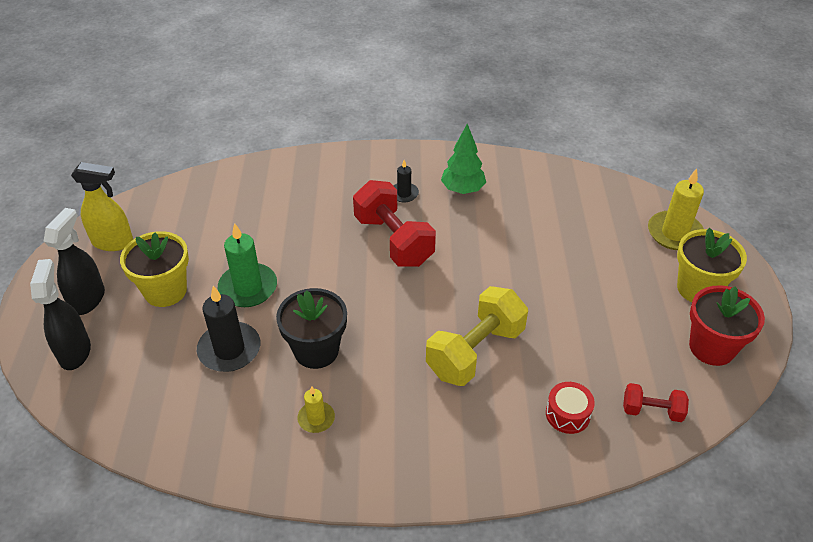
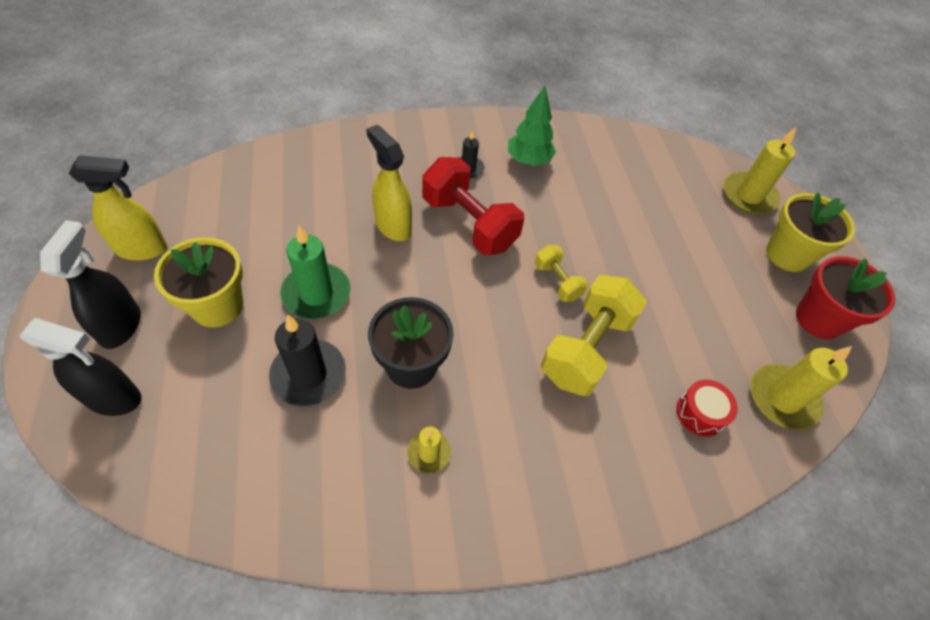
camera: 15 degrees left, 10 degrees up
black spray bottle [30,259,91,370] -> black spray bottle turned 120 degrees clockwise [20,318,141,416]
red dumbbell [623,383,689,422] -> yellow candle [751,346,852,430]
none -> yellow spray bottle [366,125,412,241]
none -> yellow dumbbell [535,245,588,302]

